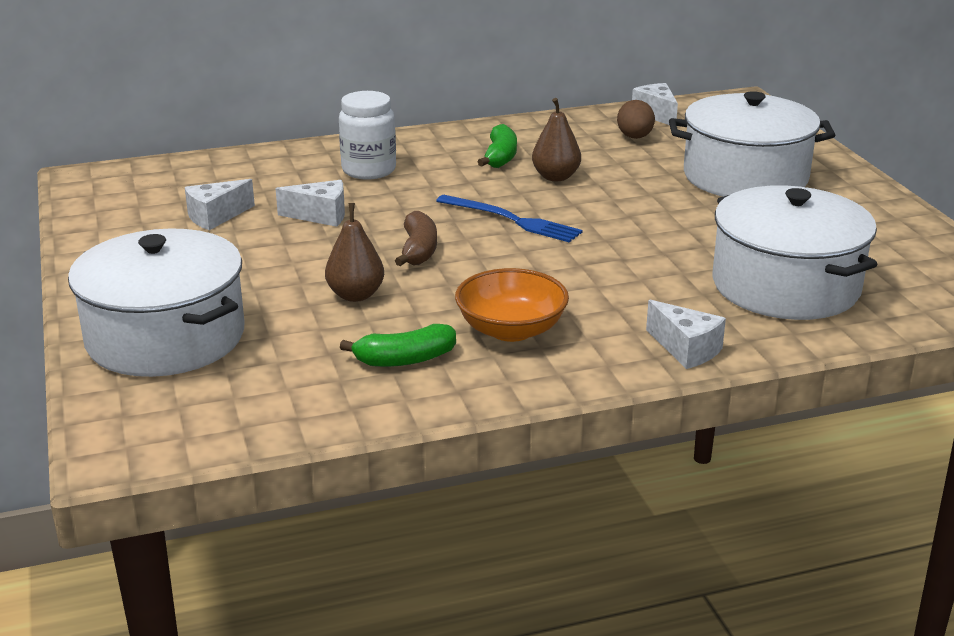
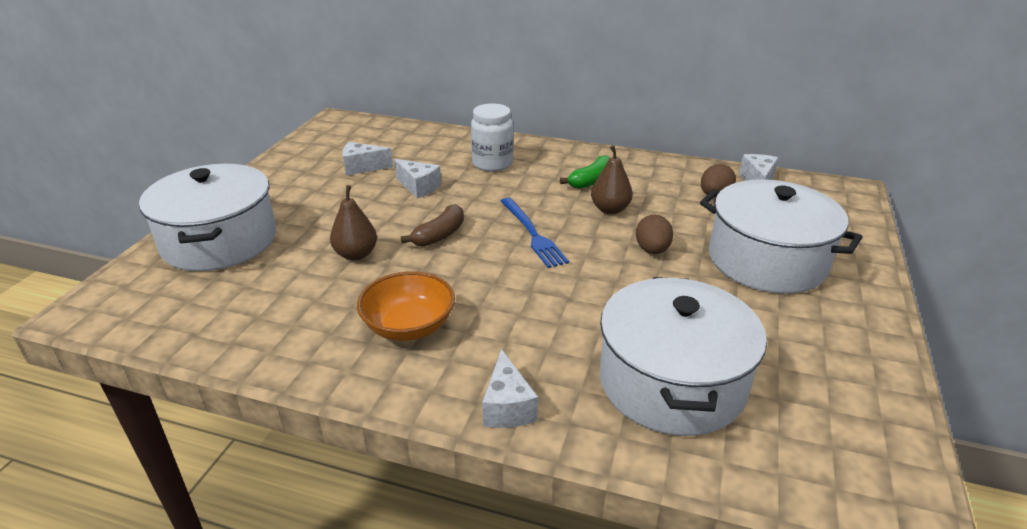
camera: 35 degrees right, 5 degrees up
green banana [340,324,456,367] -> none
none -> brown egg [636,215,673,254]

